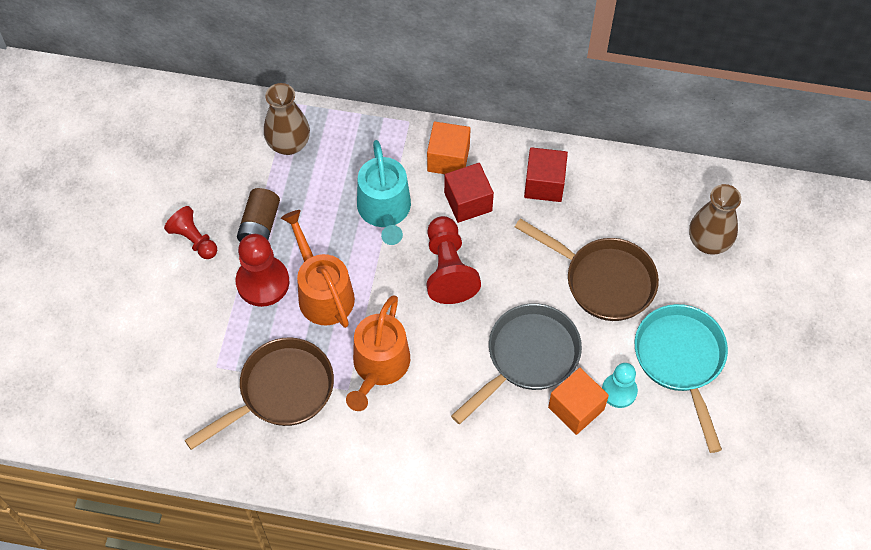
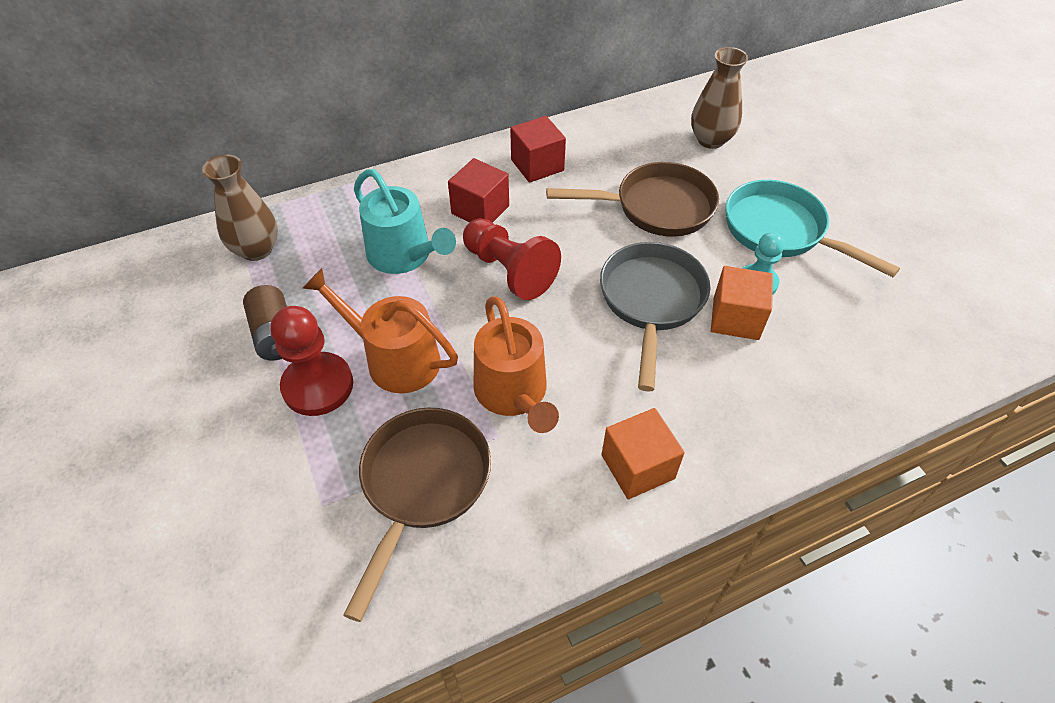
camera: 35 degrees left, 10 degrees down
red pawn [164,206,217,259] -> none
orange cube [427,122,471,174] -> orange cube moved to [602,408,685,499]

